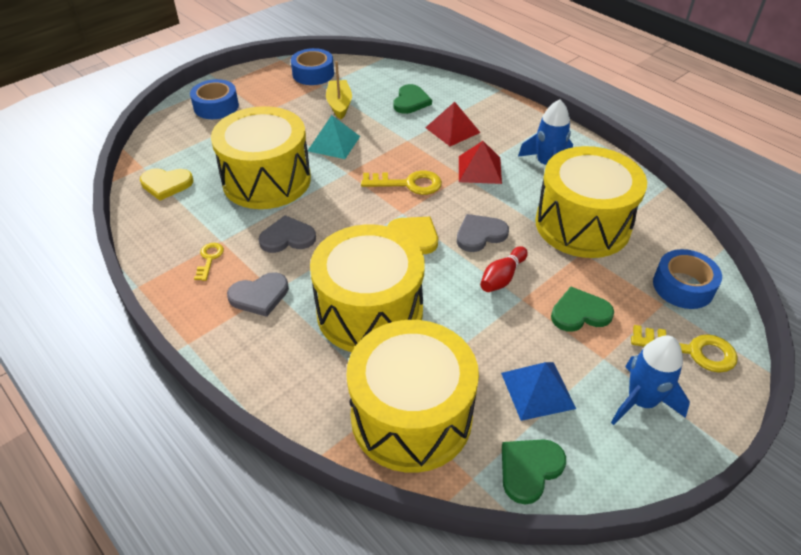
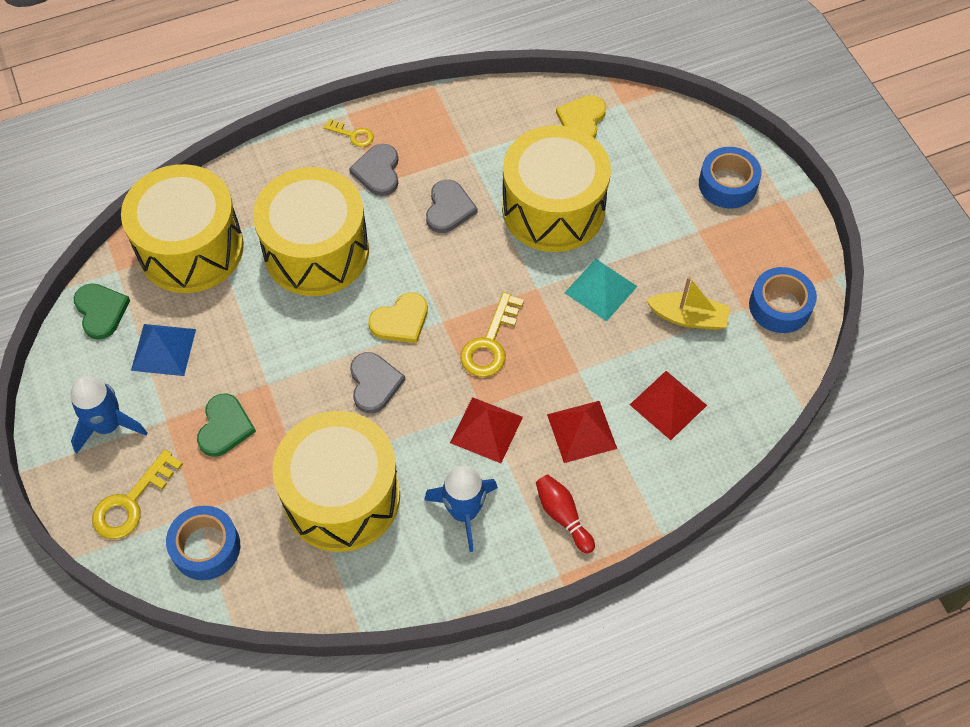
camera: 110 degrees right, 15 degrees up
yellow key [194,243,224,281] -> yellow key moved to [324,119,374,147]
green heart [393,84,432,114] -> red pyramid [630,371,707,440]
red bowling pin [480,246,528,292] -> red bowling pin moved to [536,474,595,554]

